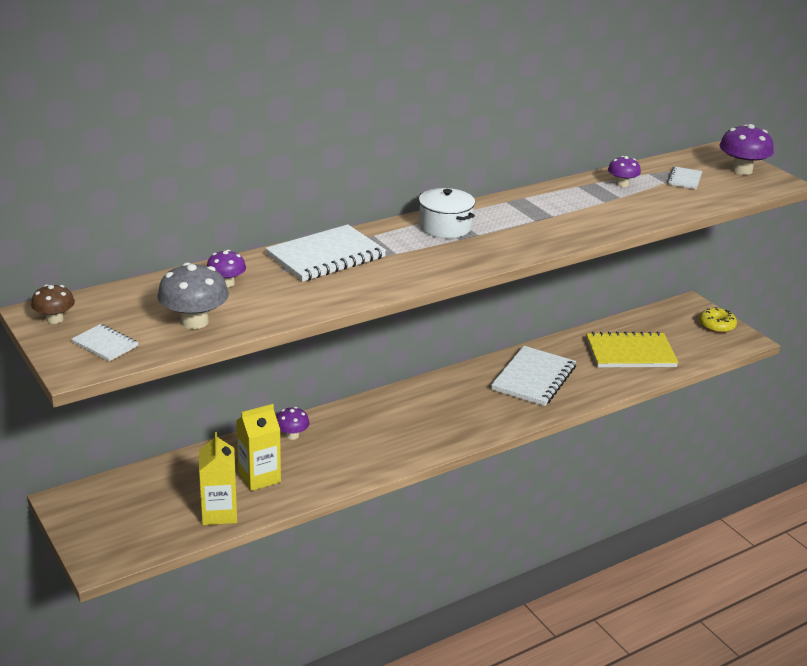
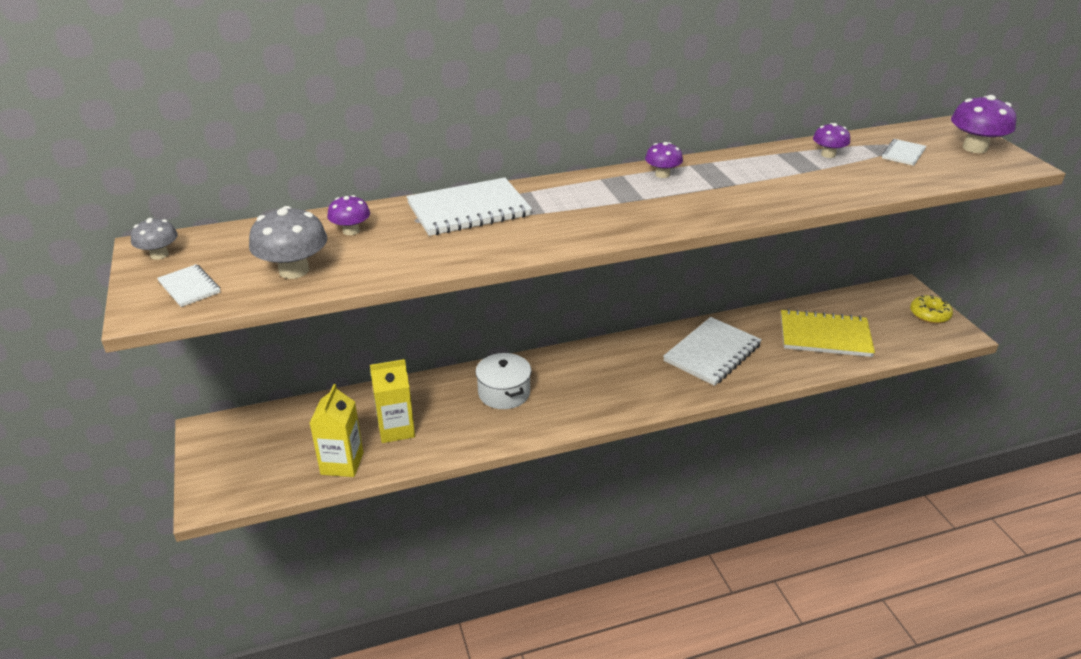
camera: 15 degrees right, 5 degrees up
brown mushroom [31,284,75,324] -> grey mushroom [131,218,178,260]
purple mushroom [276,407,310,440] -> purple mushroom moved to [645,142,683,178]
white pot [419,188,475,238] -> white pot moved to [475,353,532,409]

